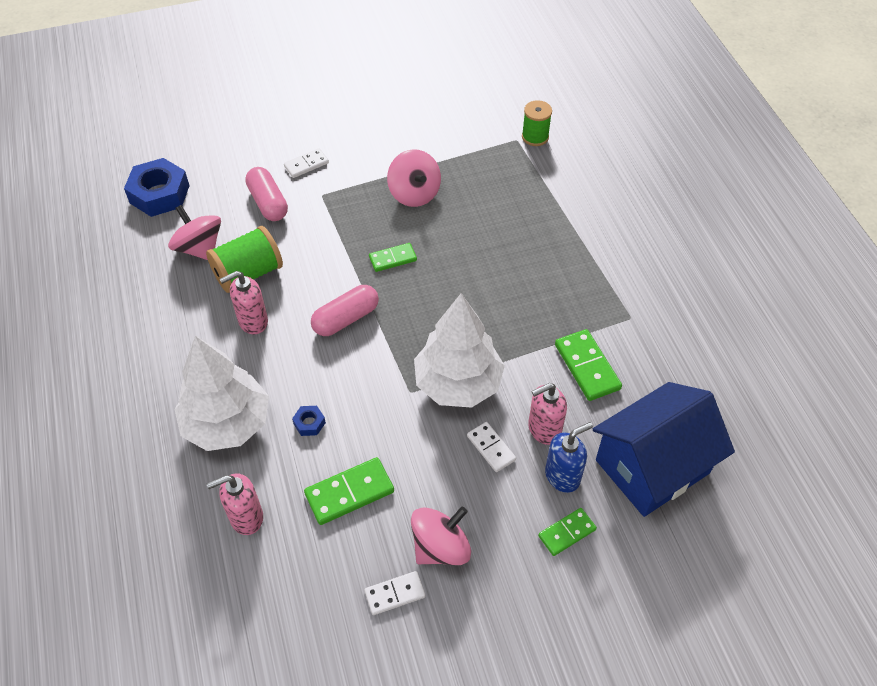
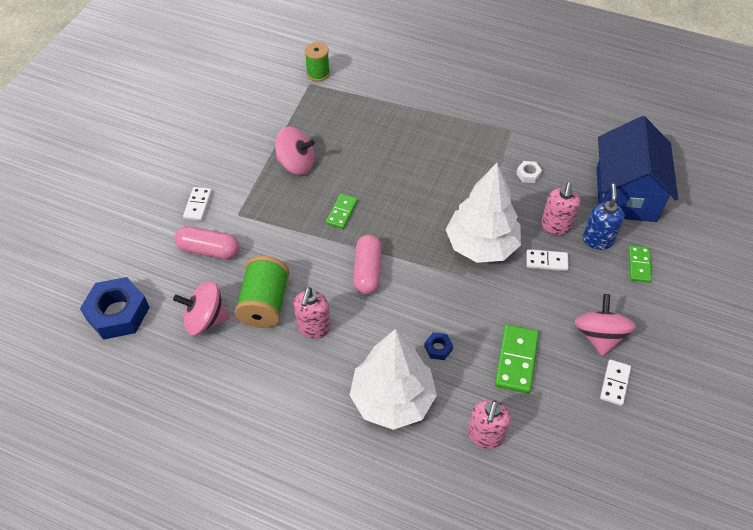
camera: 50 degrees left, 0 degrees up
green domino [555,329,622,401] -> white nut [516,161,542,183]

